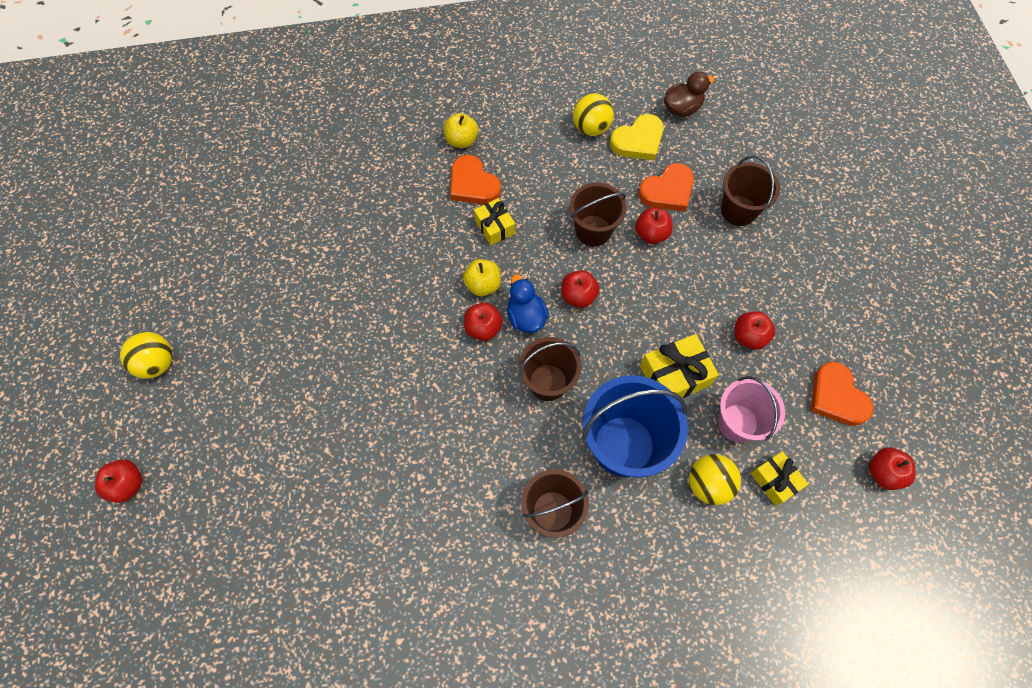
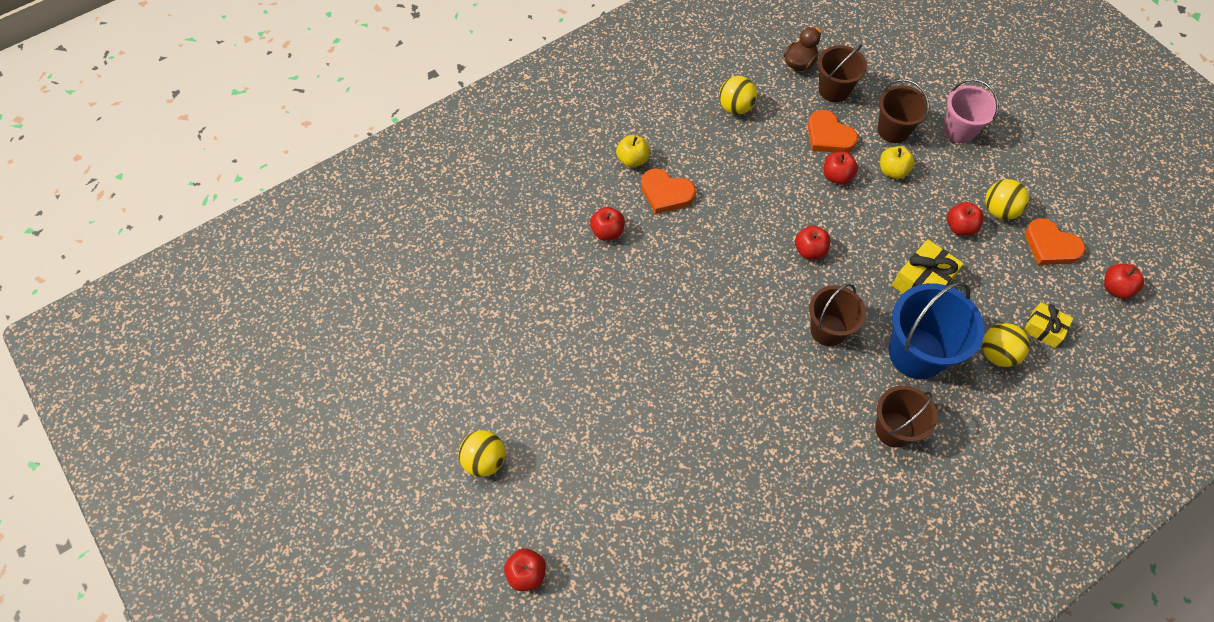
camera: 25 degrees left, 5 degrees down
yellow apple [463,259,501,296] -> yellow apple moved to [880,146,915,179]
red apple [464,302,503,341] -> red apple moved to [590,207,625,241]
yellow gift [474,198,515,245] -> none
blue duck [507,274,549,333] -> none
brown bucket [569,183,627,247] -> brown bucket moved to [818,44,867,102]
yellow heart [610,114,664,160] -> none
orange heart [638,163,694,212] -> orange heart turned 105 degrees clockwise [808,110,858,153]
pink bucket [718,376,785,443] -> pink bucket moved to [943,79,999,143]
none -> yellow ball [985,179,1029,220]

